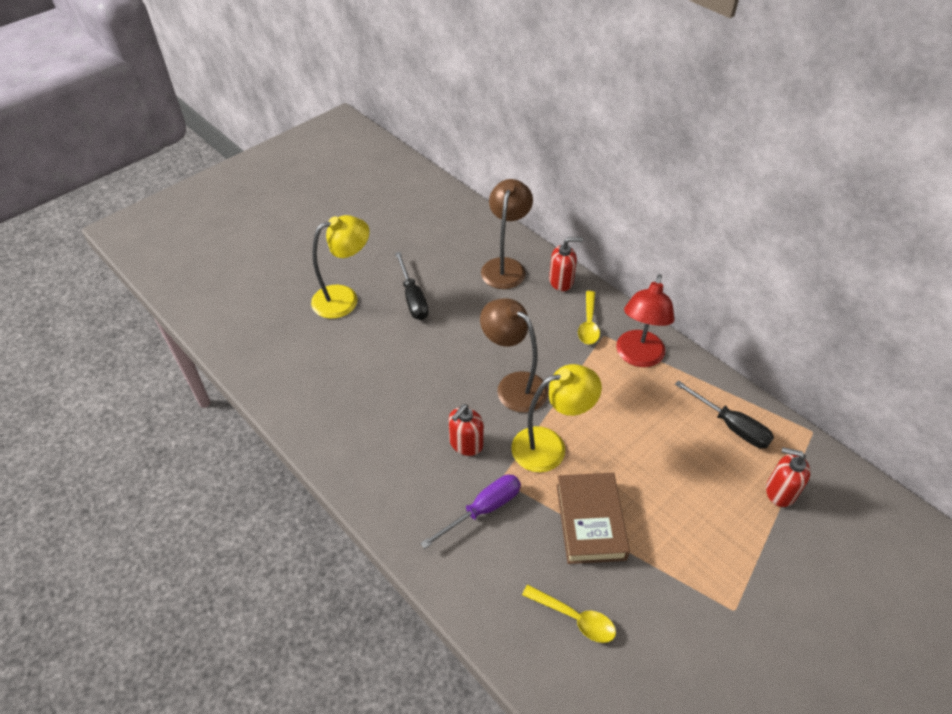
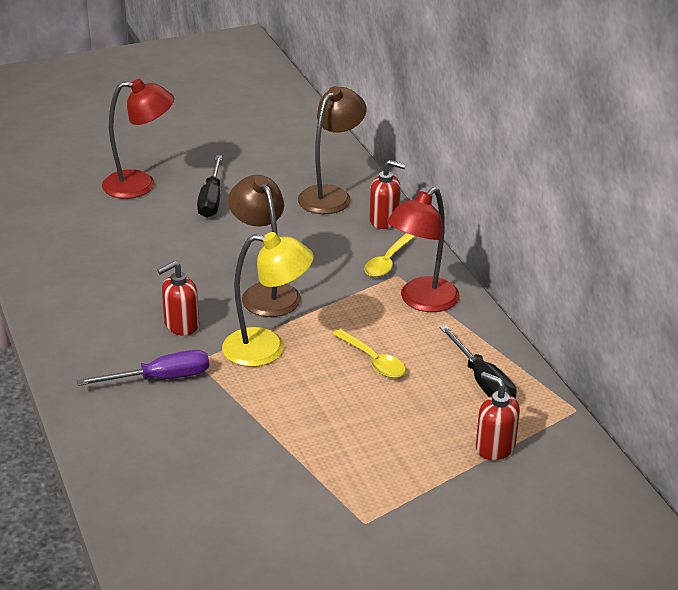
camera: 20 degrees right, 15 degrees down
yellow lamp [311,215,370,319] -> red lamp [102,79,174,199]
yellow spoon [522,585,616,643] -> yellow spoon moved to [333,329,406,378]
brown book [556,473,630,564] -> none

